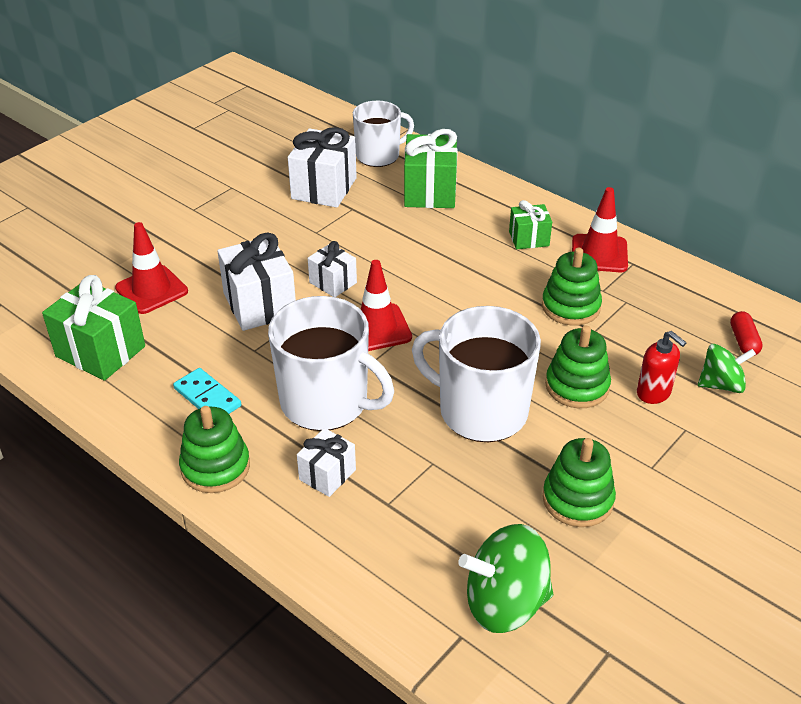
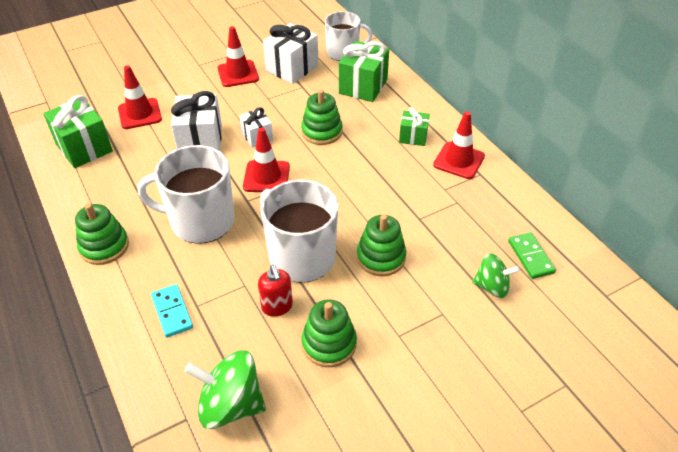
camera: 20 degrees right, 5 degrees up
turquoise domino [173,368,241,414] -> turquoise domino moved to [151,284,193,338]
white mug [268,296,394,431] -> white mug turned 135 degrees clockwise [138,145,235,244]
white gift [297,428,356,497] -> none
green stacking toy [542,248,602,326] -> green stacking toy moved to [301,89,342,145]
red soap dispenser [637,331,686,404] -> red soap dispenser moved to [258,265,293,317]
red capsule [730,311,762,356] -> green domino [508,232,556,279]
none -> red traffic cone [218,26,259,87]

